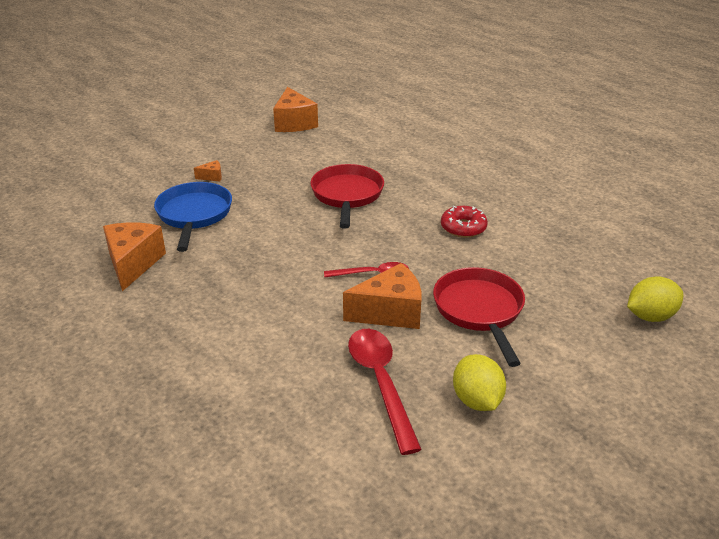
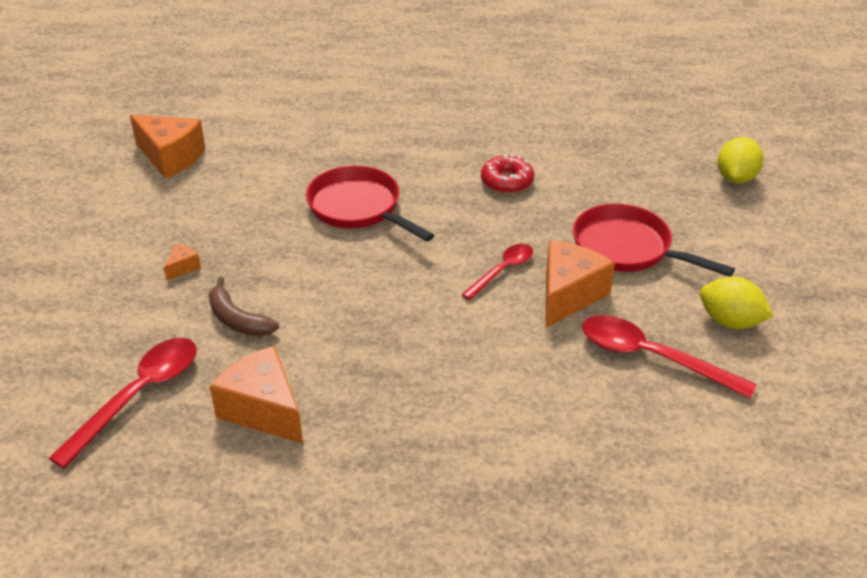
camera: 45 degrees left, 5 degrees up
blue pan [154,182,232,252] -> brown banana [209,277,279,336]
none -> red spoon [48,338,197,469]

